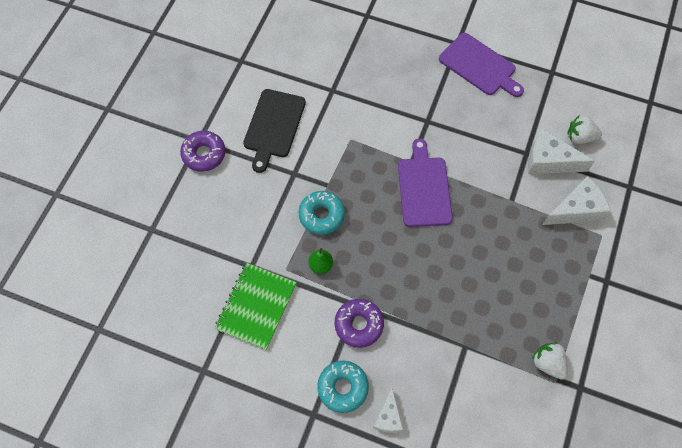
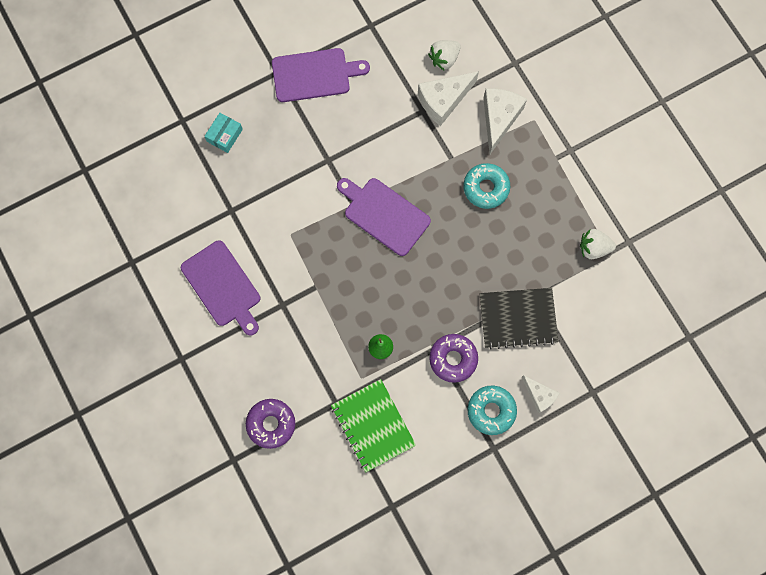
camera: 50 degrees left, 10 degrees up
purple donut [180,131,226,172] -> purple donut moved to [246,399,295,449]
black cutting board [243,89,306,173] -> purple cutting board [181,240,260,335]
turquoise donut [299,191,345,235] -> turquoise donut moved to [463,163,510,209]
none -> turquoise box [204,113,243,153]
none -> black notebook [480,288,559,350]

